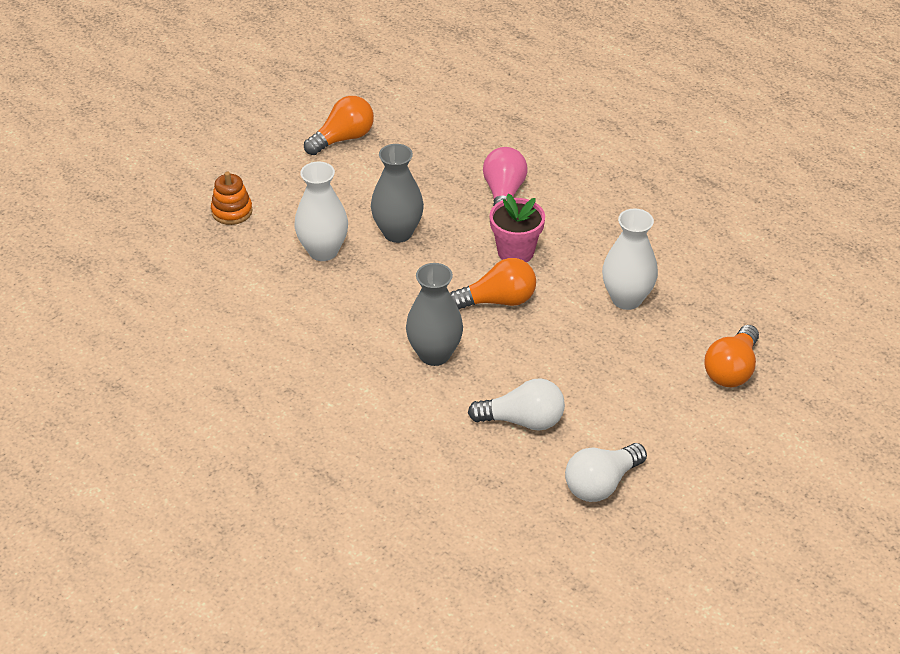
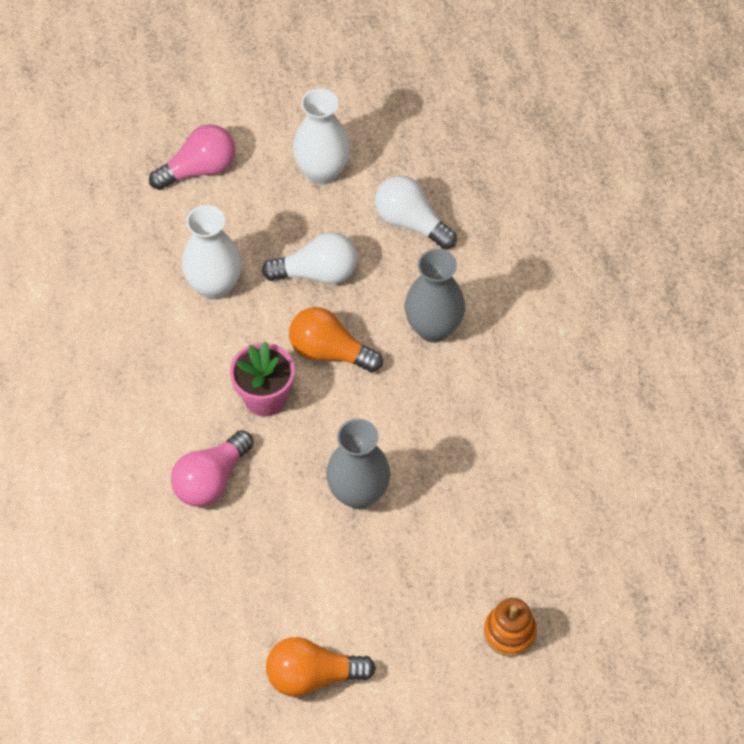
camera: 145 degrees left, 15 degrees up
white vase [294,162,348,261] -> white vase moved to [293,88,350,184]
white light bulb [565,443,647,502] -> white light bulb moved to [262,232,357,284]
orange light bulb [704,325,759,387] -> pink light bulb [149,124,235,190]

